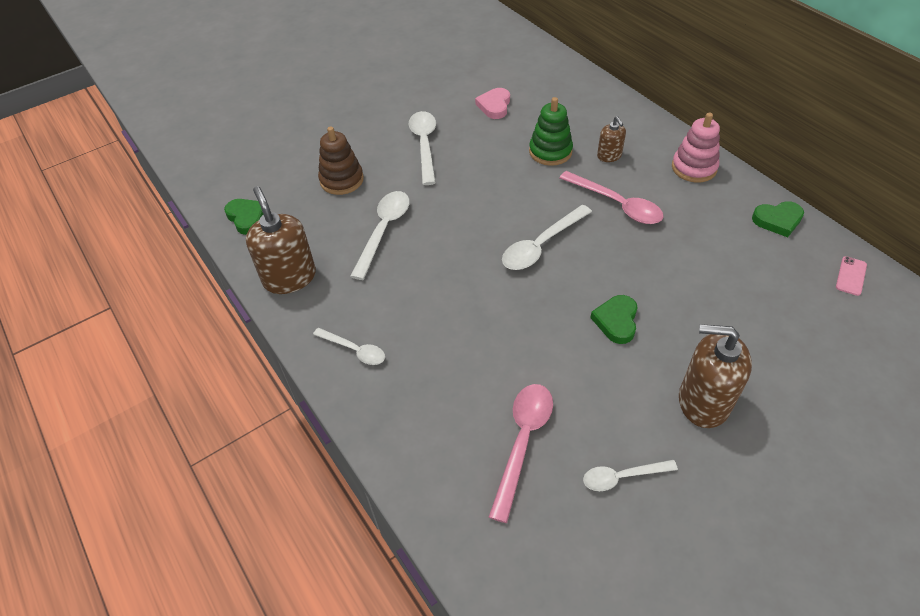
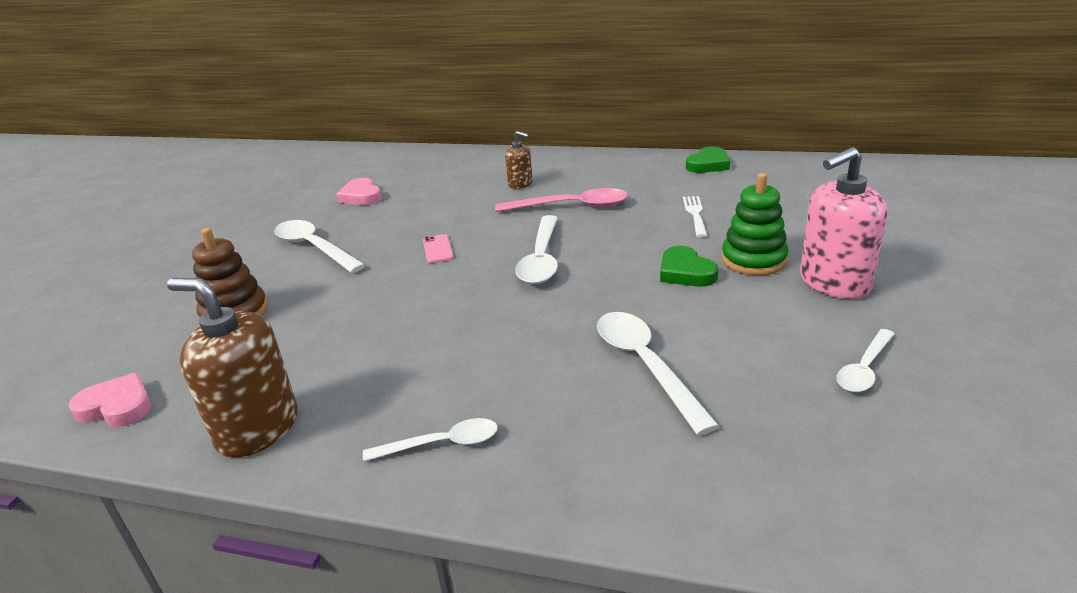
camera: 40 degrees left, 20 degrees down
green heart [224,199,264,235] -> pink heart [68,372,151,427]
white spoon [350,191,410,280] -> white spoon moved to [597,312,719,435]
pink spoon [489,384,553,523] -> none
green stacking toy [529,97,573,166] -> green stacking toy moved to [721,173,789,275]
pink stacking toy [672,113,720,182] -> none
brown soap dispenser [679,324,752,428] -> pink soap dispenser [800,147,887,299]
pink phone [836,256,867,296] -> pink phone moved to [423,234,454,263]
none -> white fork [683,196,707,237]

